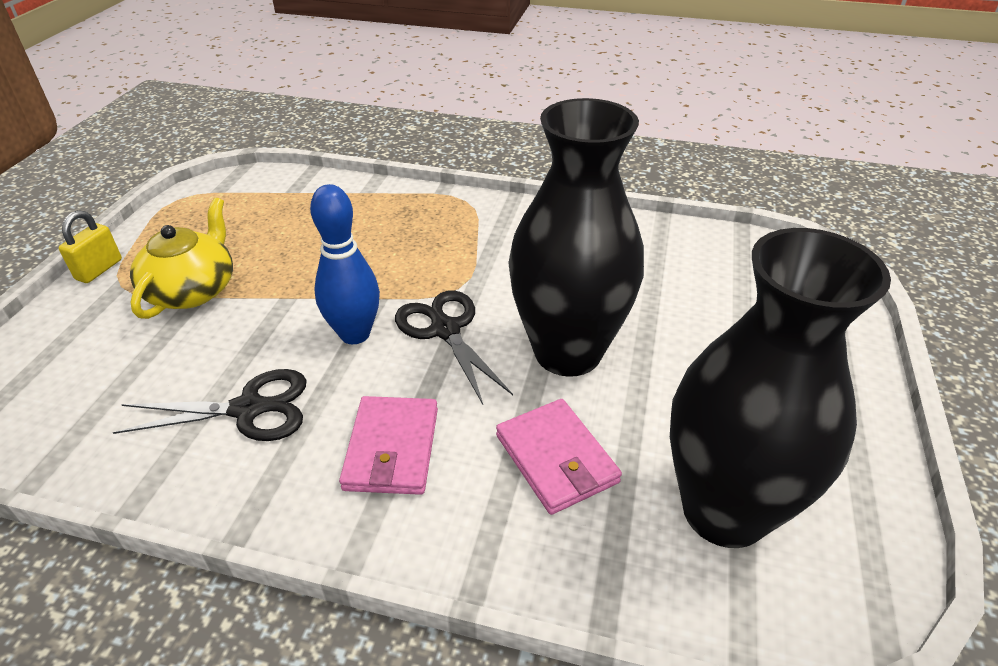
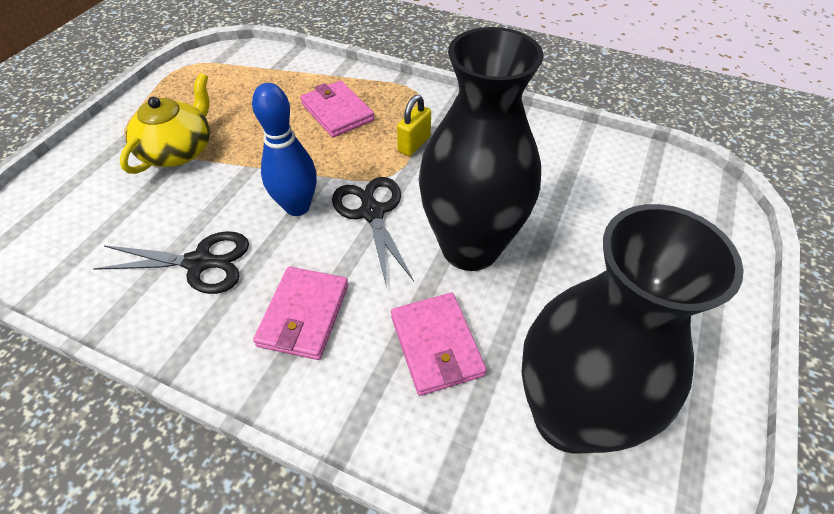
camera: 10 degrees right, 10 degrees up
yellow padlock [59,210,122,283] -> yellow padlock moved to [397,95,431,156]
none -> pink wallet [300,80,374,138]

